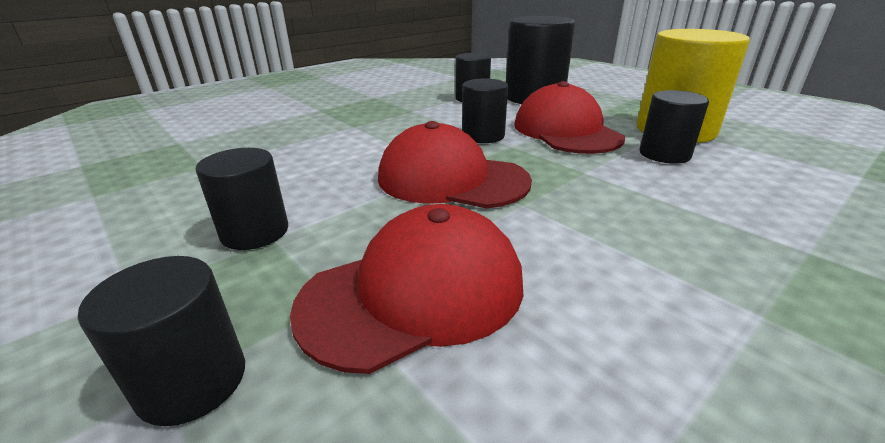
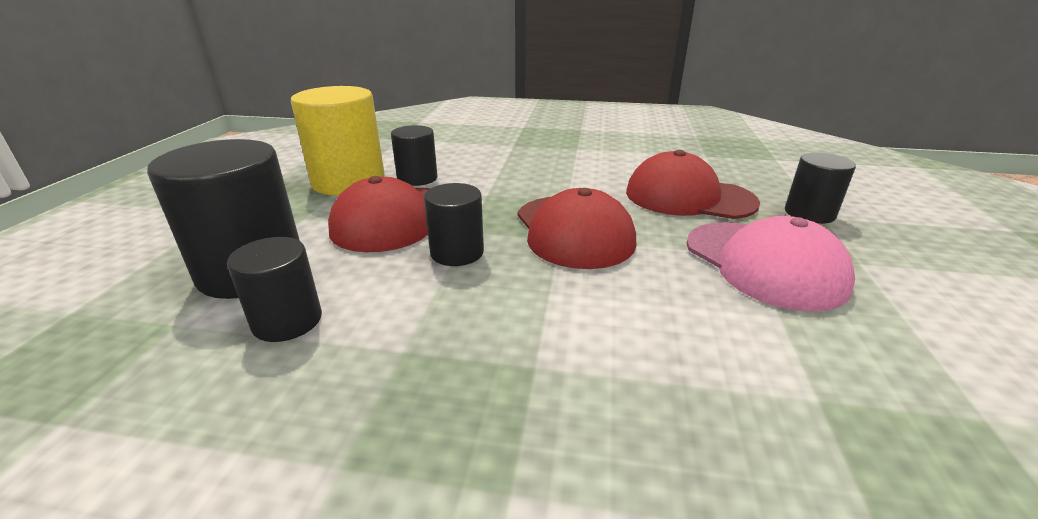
camera: 130 degrees left, 0 degrees up
black cylinder [196,148,288,250] -> pink cap [686,216,855,312]

